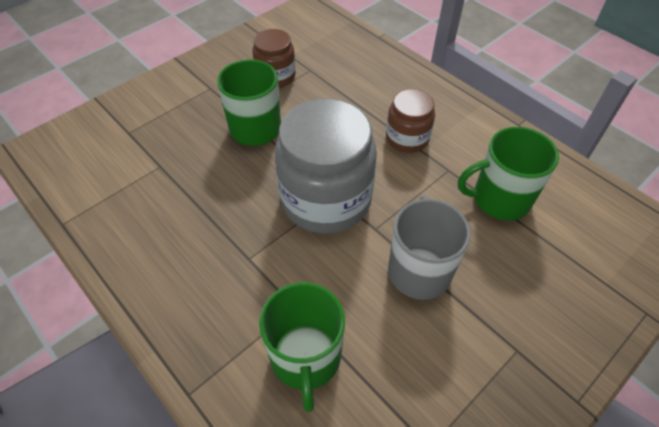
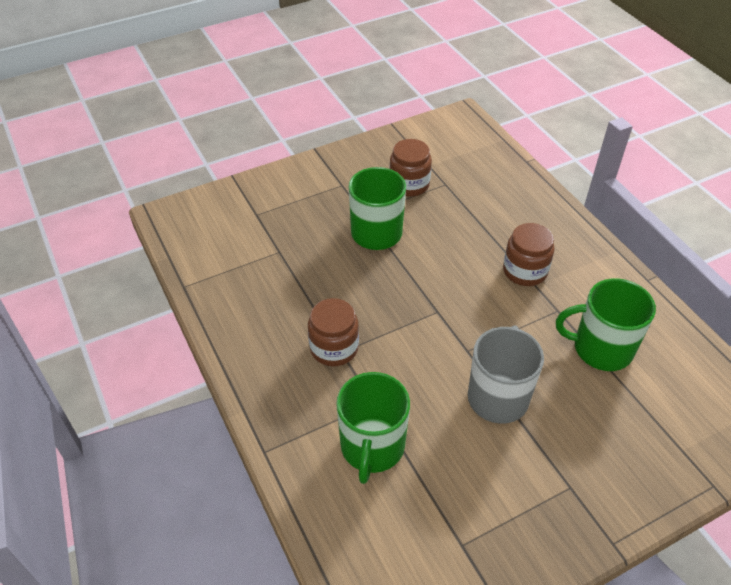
camera: 15 degrees right, 5 degrees down
grey jar [275,98,377,234] -> none
none -> brown jar [308,298,359,366]

